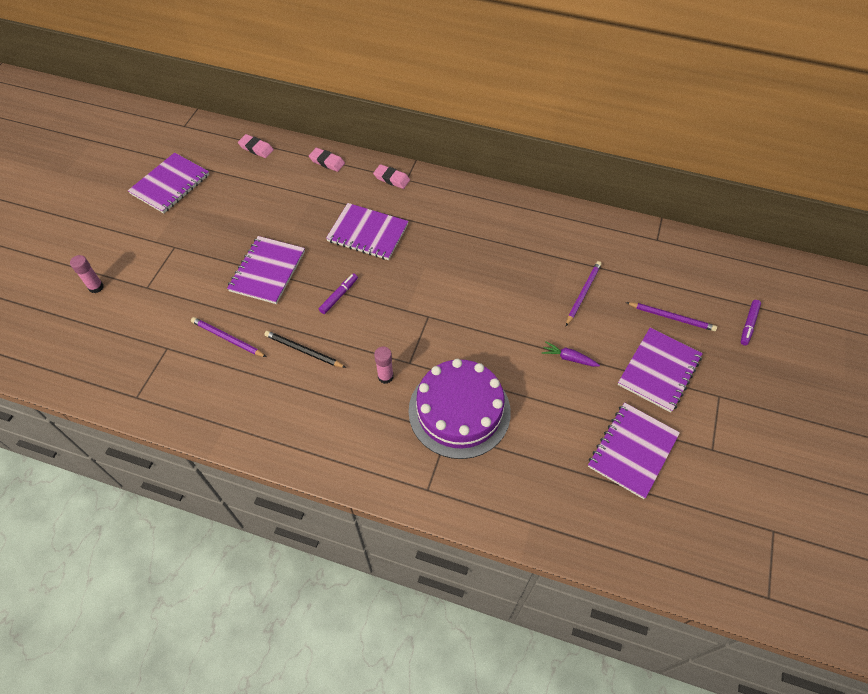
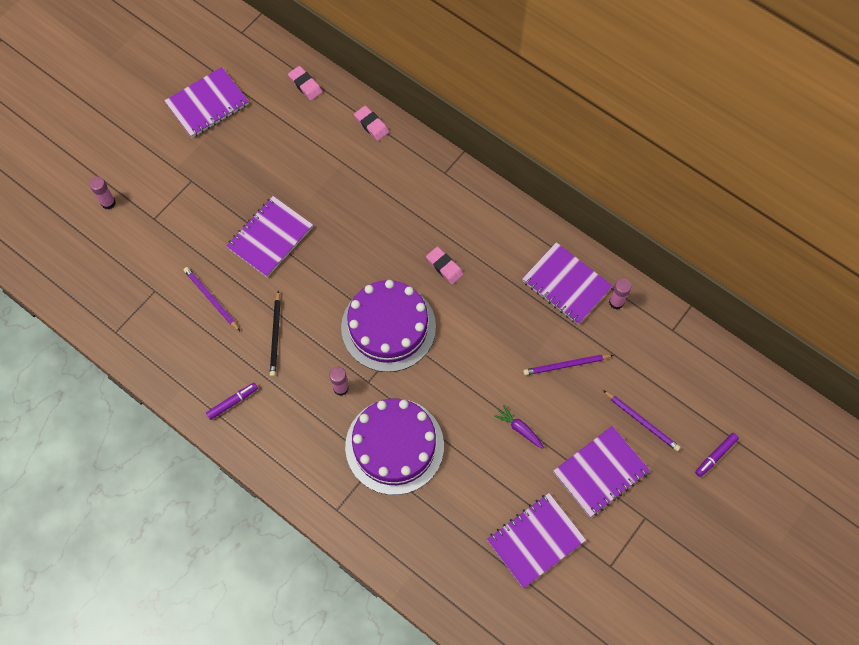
camera: 20 degrees right, 10 degrees up
black pencil [264,331,346,368] -> black pencil turned 135 degrees counterclockwise [270,290,281,377]
purple marker [319,273,358,314] -> purple marker moved to [206,383,258,420]
purple notebook [326,203,409,260] -> purple notebook moved to [522,242,613,325]
pink eraser [373,164,410,189] -> pink eraser moved to [426,247,464,285]
purple pencil [566,261,602,326] -> purple pencil turned 150 degrees counterclockwise [523,354,613,375]
none -> purple cake [341,280,436,372]
none -> pink glue stick [609,278,632,310]

